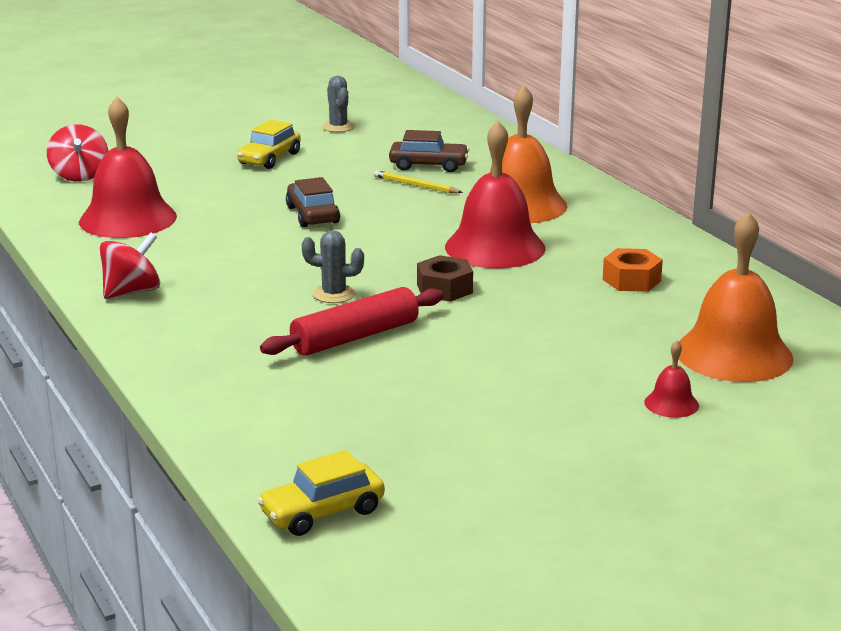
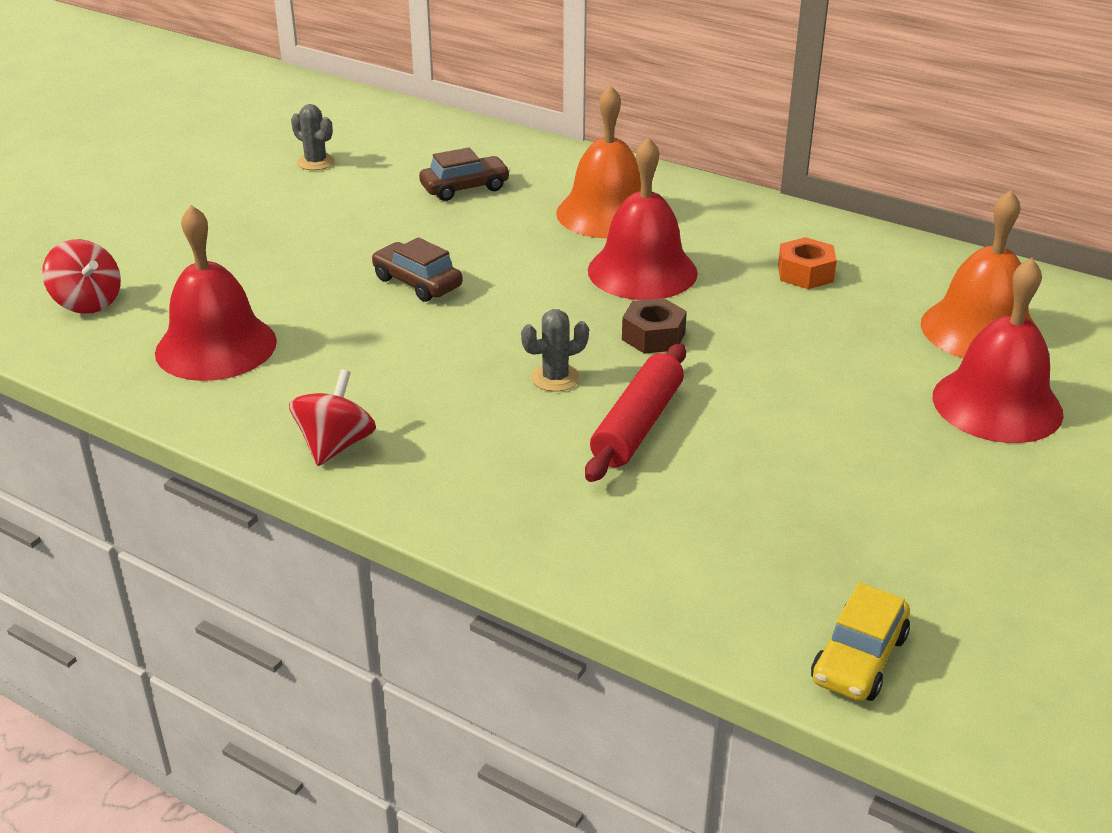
camera: 30 degrees left, 10 degrees up
yellow car [237,120,301,169] -> none
yellow pencil [374,170,463,193] -> none
red bell [644,341,699,418] -> red bell [933,258,1064,443], size x2.28

